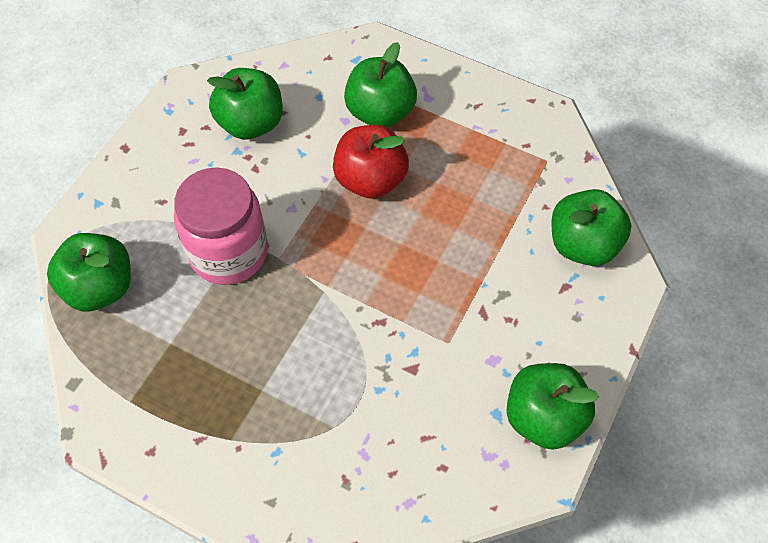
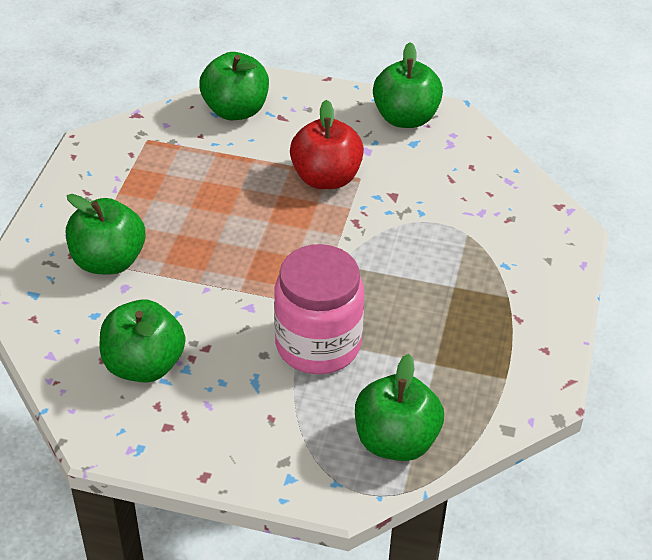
camera: 105 degrees left, 15 degrees down
red apple [333,125,409,199] -> red apple moved to [290,100,364,189]

